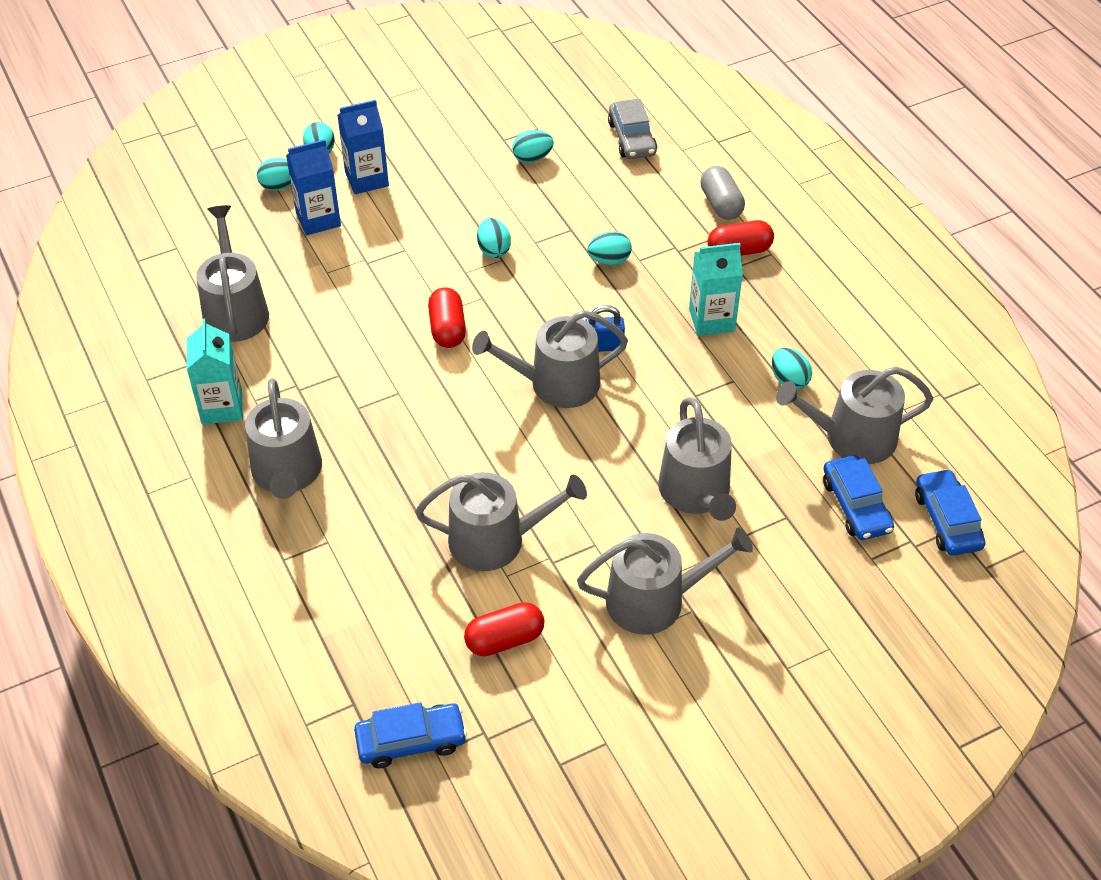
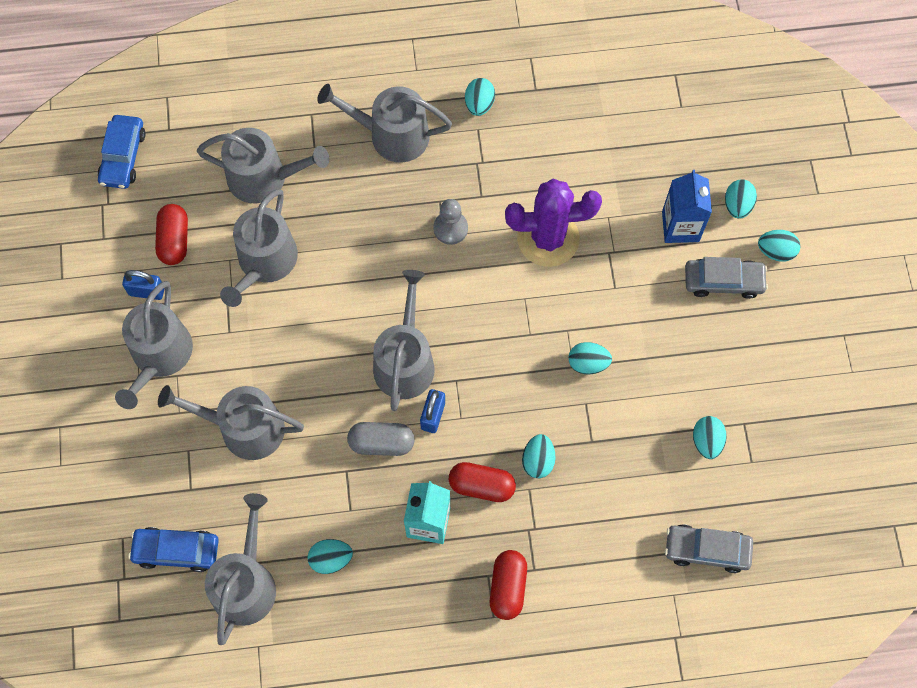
camera: 110 degrees right, 20 degrees up
turquoise carton [187,319,243,424] -> turquoise egg [465,78,495,116]
grey watering can [196,205,269,342] -> grey watering can moved to [197,128,329,203]
blue carton [337,100,389,194] -> grey car [685,257,768,299]
red capsule [428,288,466,348] -> red capsule moved to [449,462,516,502]
grey capsule [700,166,745,220] -> grey capsule moved to [347,422,415,456]
blue car [915,469,985,556] -> none
none -> blue padlock [122,270,165,300]
none -> grey pawn [434,199,468,245]
none -> purple cactus [505,179,602,267]

